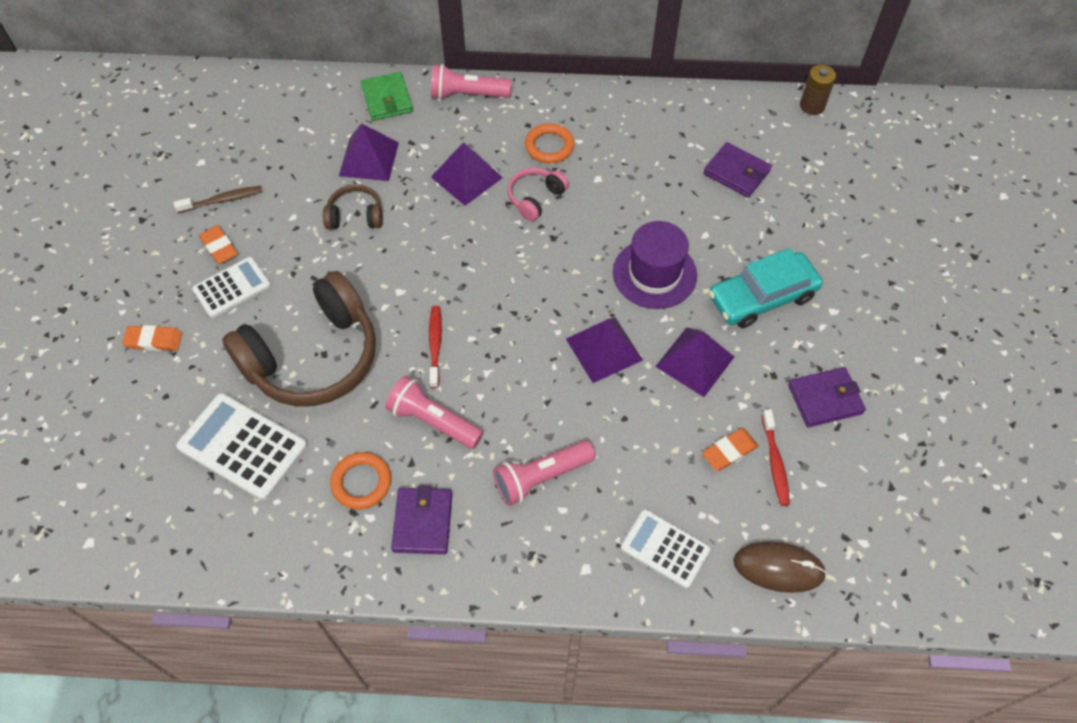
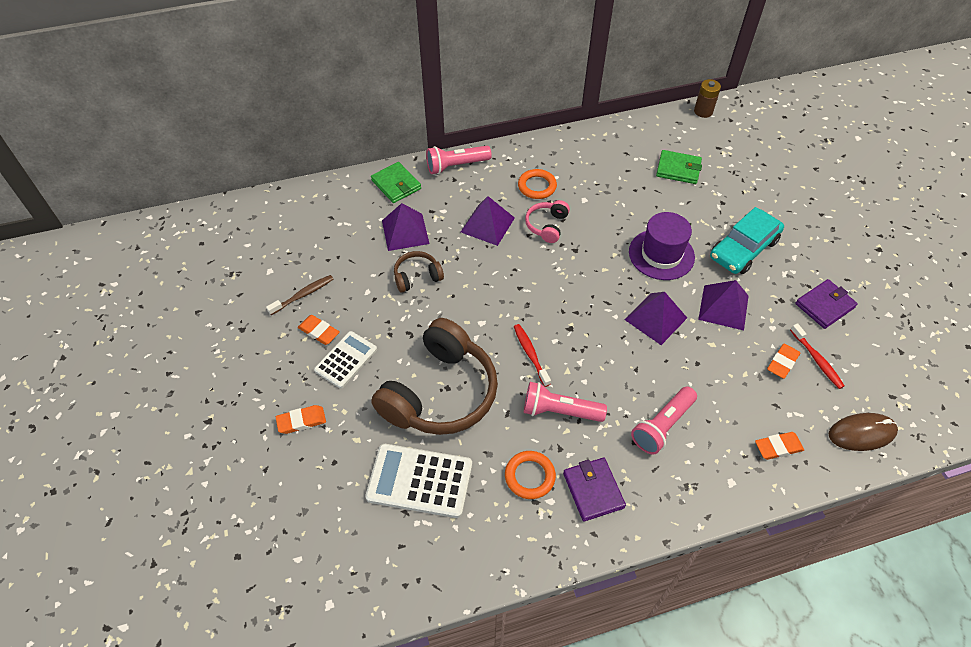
camera: 20 degrees left, 5 degrees down
white calculator [621,509,710,588] -> orange eraser [755,432,804,460]
purple wallet [703,142,772,198] -> green wallet [656,150,702,184]

